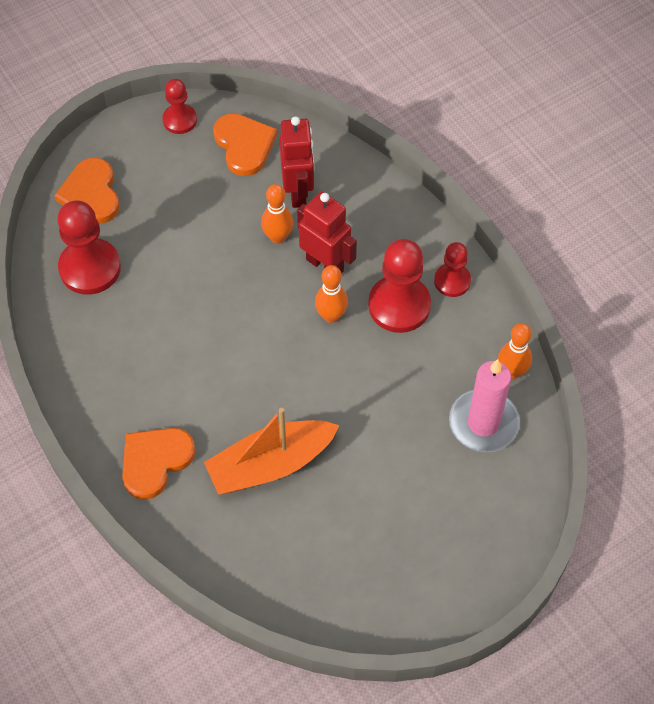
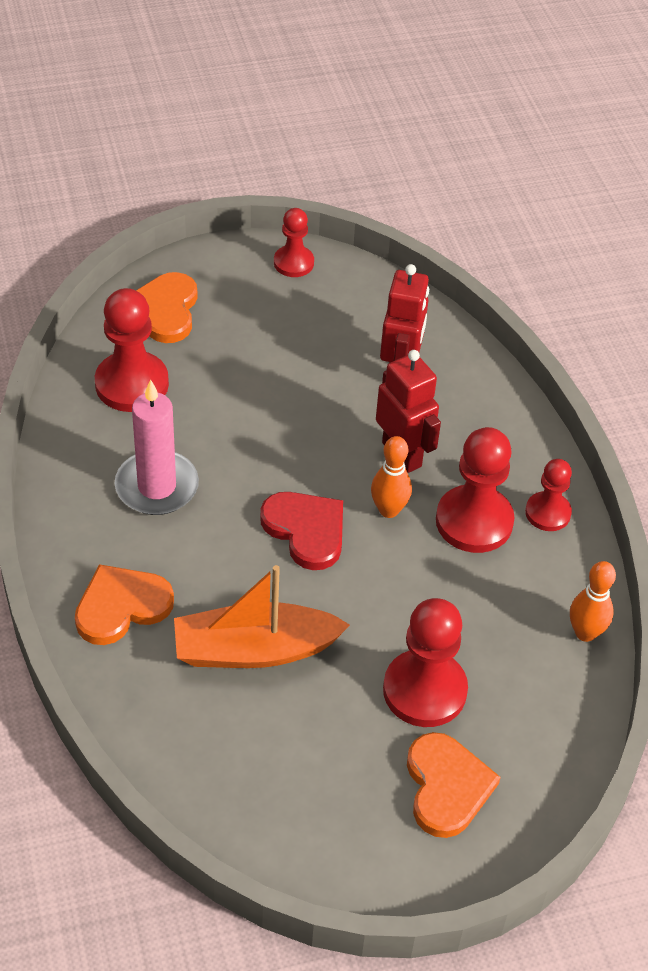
camera: 15 degrees right, 10 degrees down
orange heart [213,113,277,176] -> orange heart moved to [407,732,501,838]
orange bowling pin [261,184,293,244] -> none
pink candle [449,359,520,452] -> pink candle moved to [115,380,199,515]
none -> red heart [260,492,343,570]
none -> red pawn [383,598,468,727]

